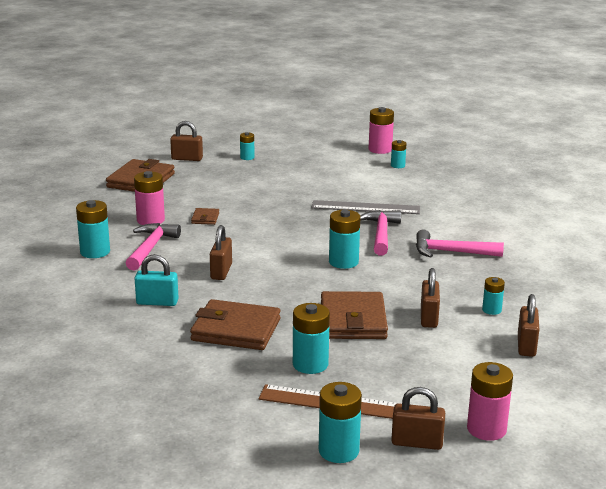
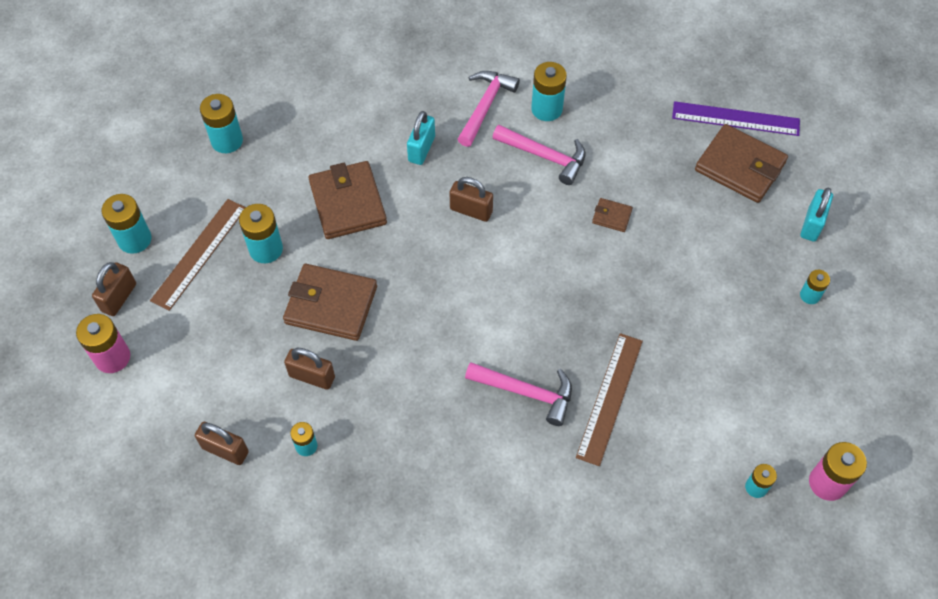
camera: 105 degrees right, 35 degrees up
pink battery [134,171,165,225] -> none
brown padlock [170,121,203,161] -> turquoise padlock [801,188,833,241]
brown wallet [190,299,280,350] -> brown wallet turned 45 degrees counterclockwise [308,161,387,239]
grey ruler [311,200,420,214] -> brown ruler [576,333,643,466]
turquoise battery [329,210,361,269] -> turquoise battery moved to [200,94,243,153]
pink hammer [416,229,504,258] -> pink hammer moved to [458,71,520,147]
none -> purple ruler [672,101,800,136]

